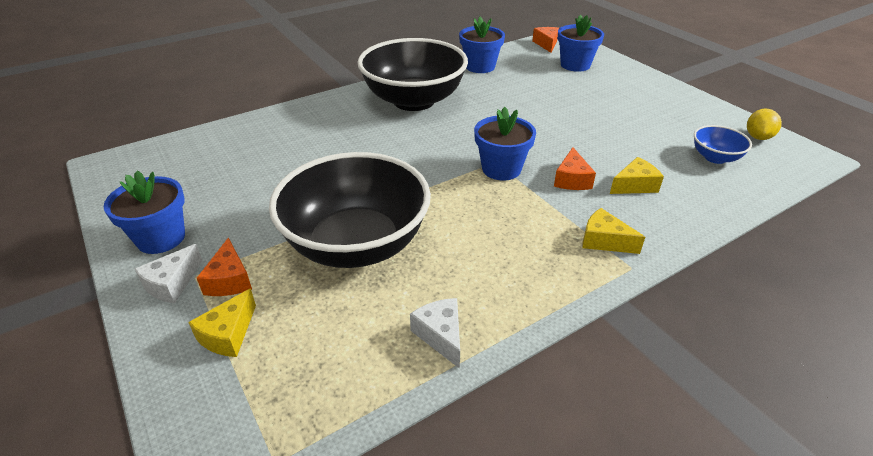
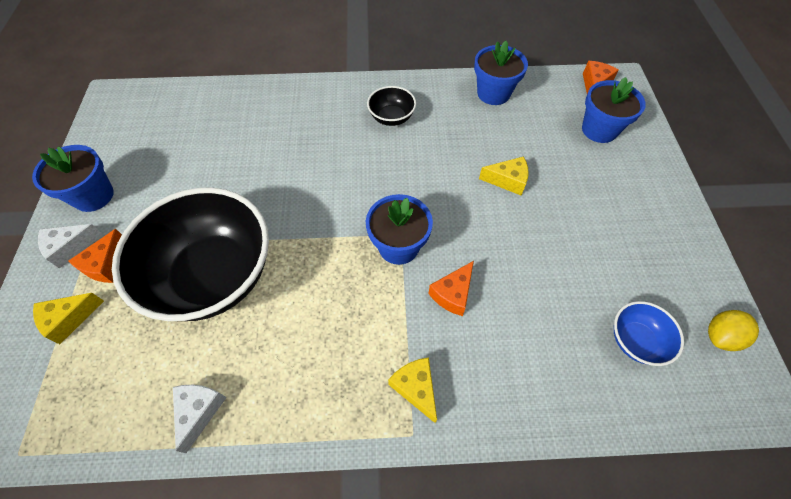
camera: 30 degrees right, 20 degrees up
black bowl [358,38,468,111] -> black bowl [367,86,416,126], size x0.43
yellow cheese [610,157,664,194] -> yellow cheese moved to [479,156,529,195]

